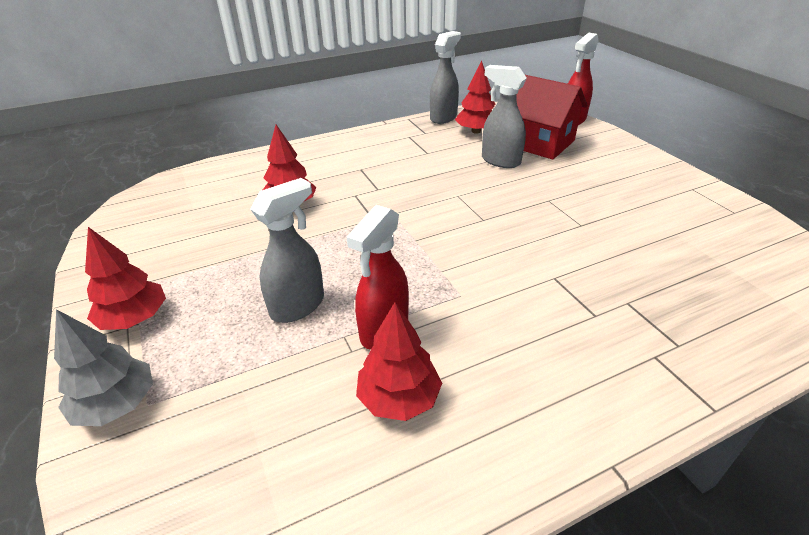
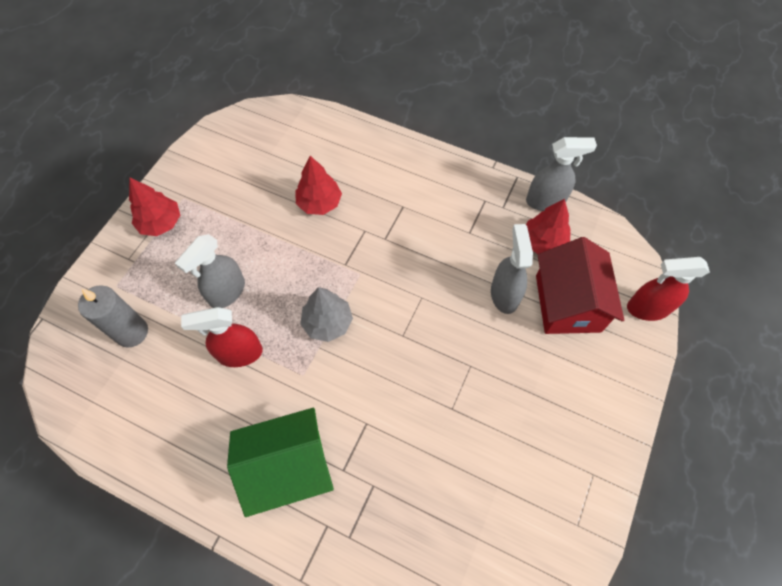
camera: 50 degrees right, 25 degrees up
grey tree [54,309,153,426] -> grey tree moved to [300,287,353,342]
grey spray bottle [250,178,324,323] -> grey spray bottle turned 120 degrees clockwise [175,234,245,308]
red tree [356,302,442,421] -> none
none -> grey candle [78,285,148,347]
none -> green house [227,408,334,517]

